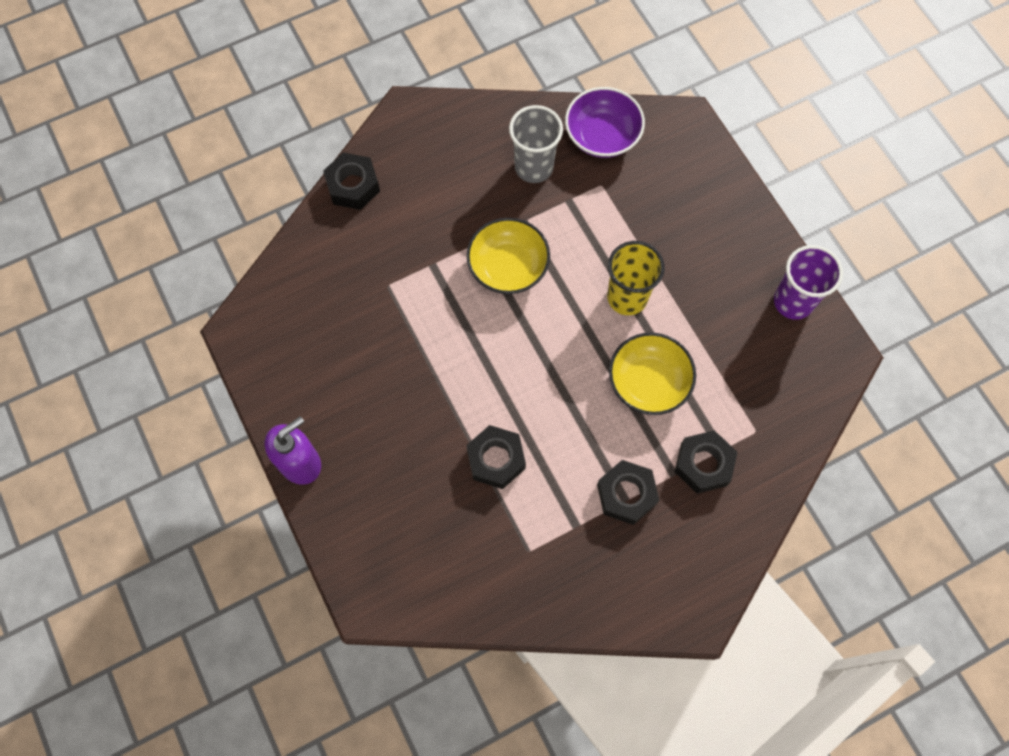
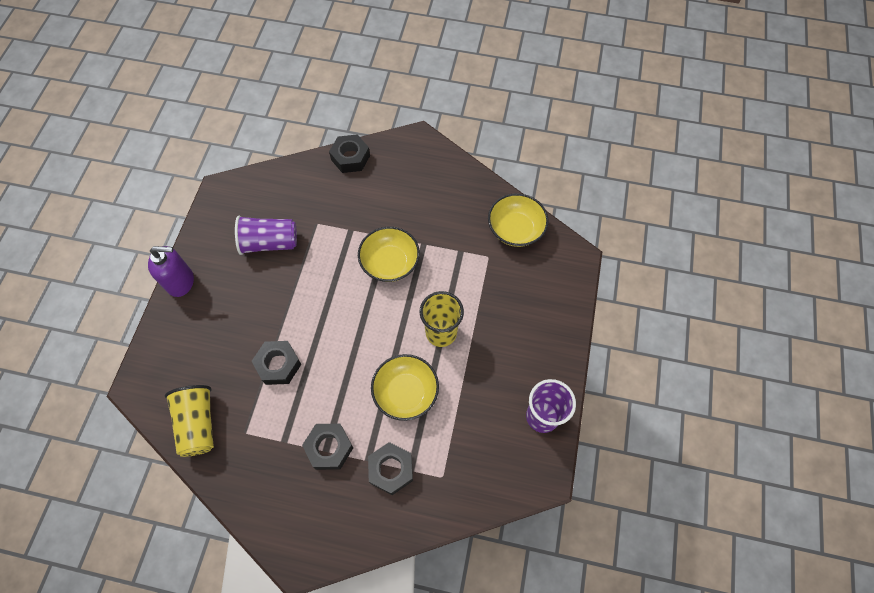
camera: 40 degrees right, 5 degrees down
grey cup [509,105,563,183] -> none
purple bowl [565,87,645,158] -> yellow bowl [488,193,549,247]
none -> yellow cup [165,385,214,457]
none -> purple cup [235,215,297,255]

